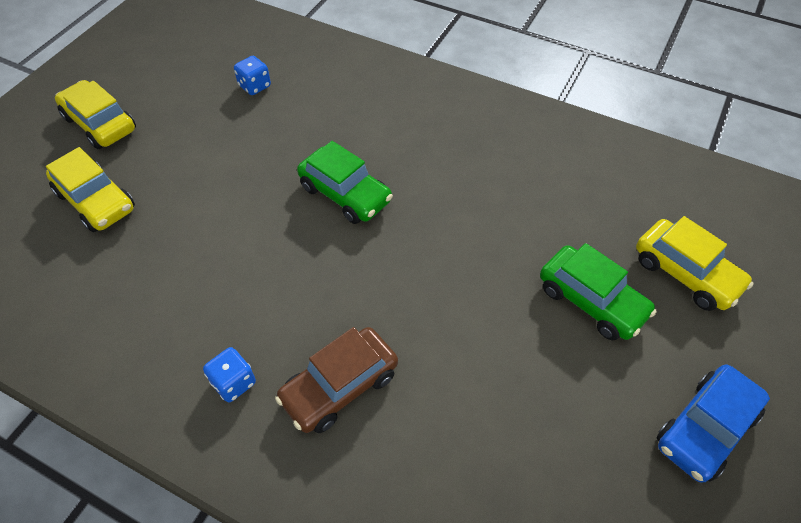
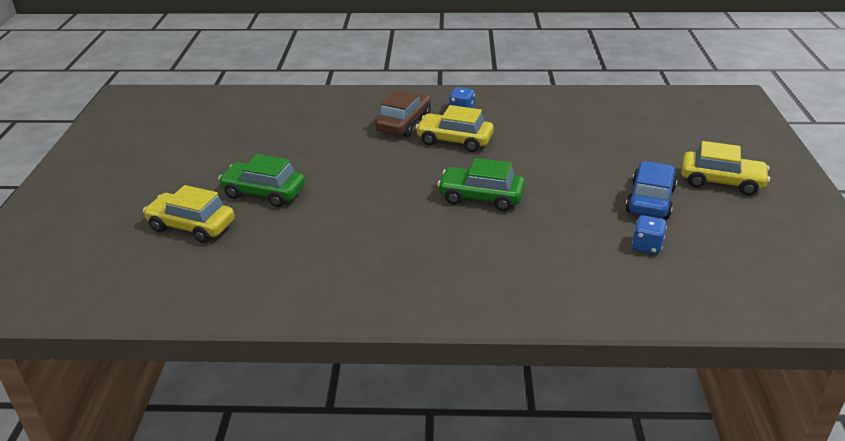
camera: 155 degrees right, 20 degrees down
yellow car [46,147,135,232] -> yellow car moved to [415,105,494,152]
blue car [657,365,770,483] -> blue car moved to [625,161,678,219]

